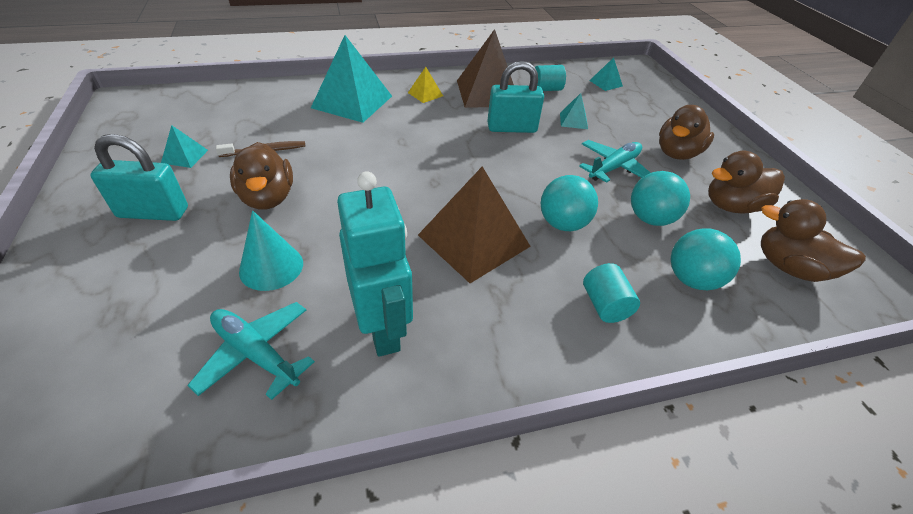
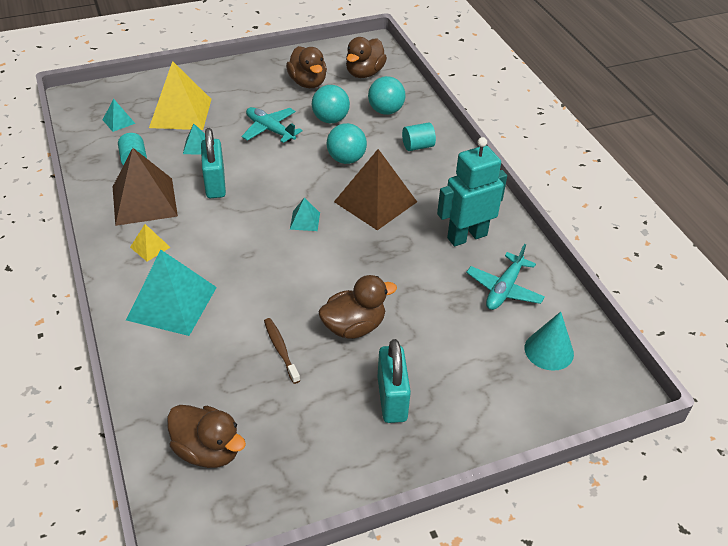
camera: 95 degrees left, 0 degrees up
turquoise pyramid [161,125,208,168] -> turquoise pyramid moved to [290,198,320,231]
turquoise cone [239,210,303,291] -> turquoise cone moved to [525,312,574,371]
brown duck [659,105,714,160] -> brown duck moved to [167,405,246,468]
none -> yellow pyramid [149,61,211,130]

